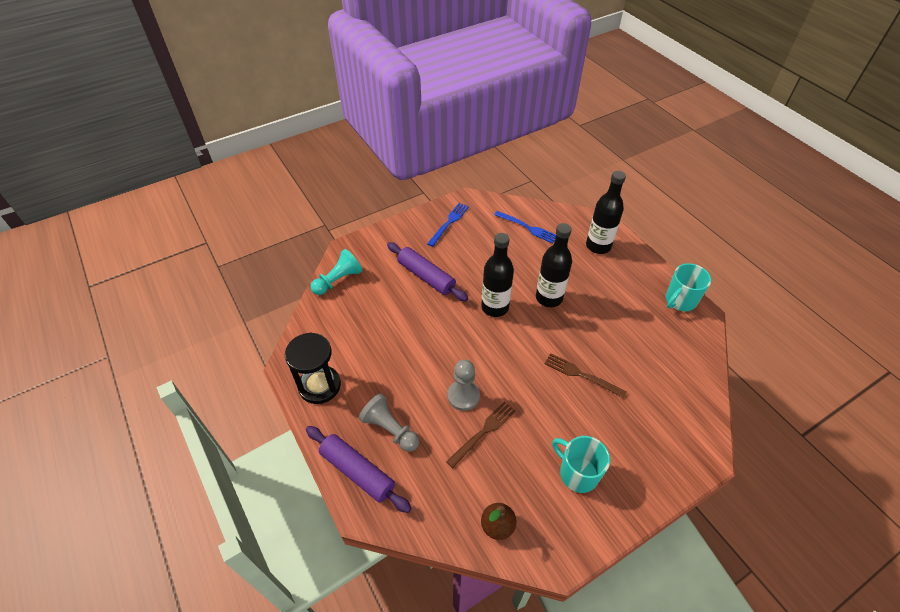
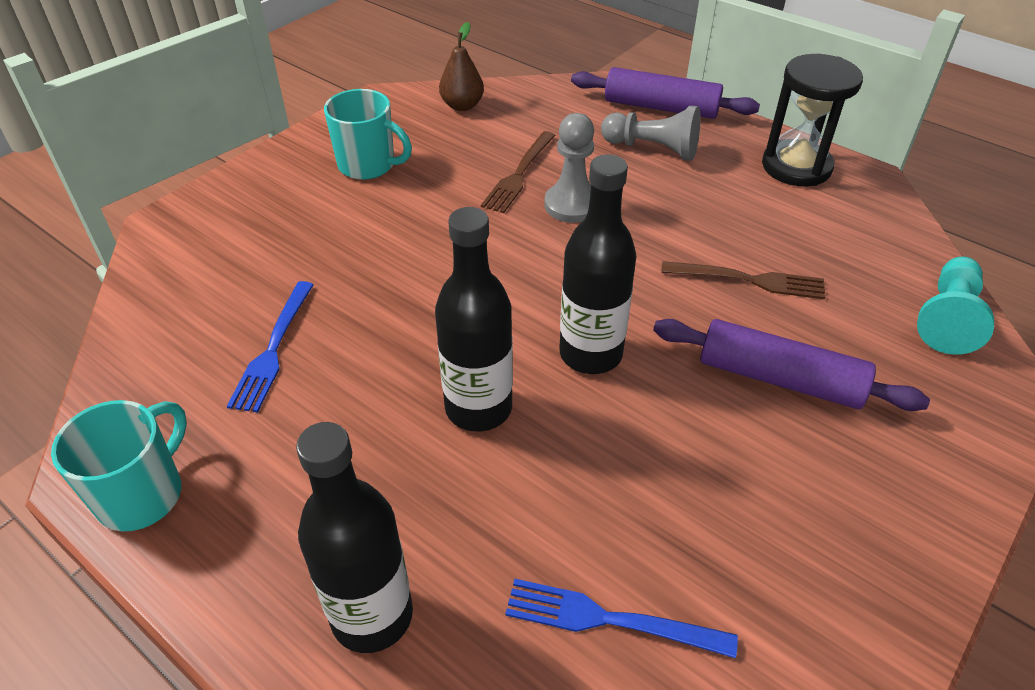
camera: 160 degrees right, 5 degrees down
blue fork [427,203,469,247] -> blue fork moved to [227,281,314,412]
brown fork [544,353,627,398] -> brown fork moved to [661,261,826,299]

